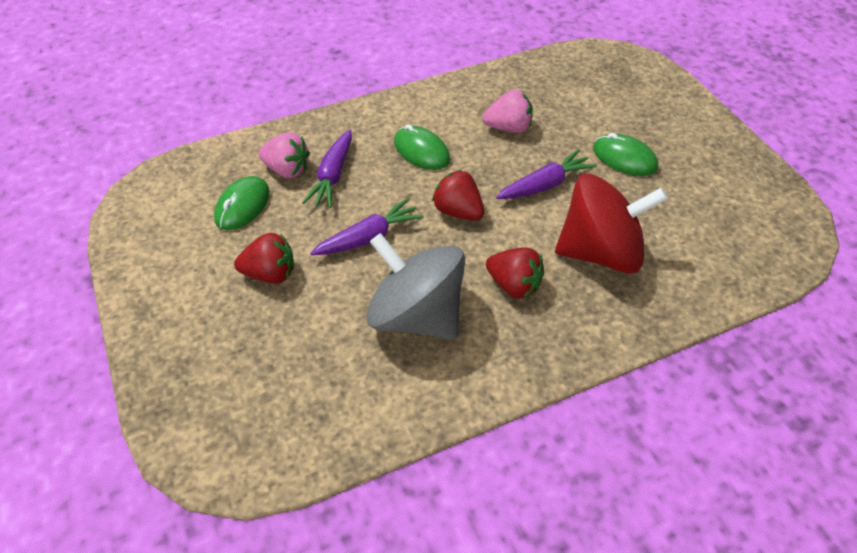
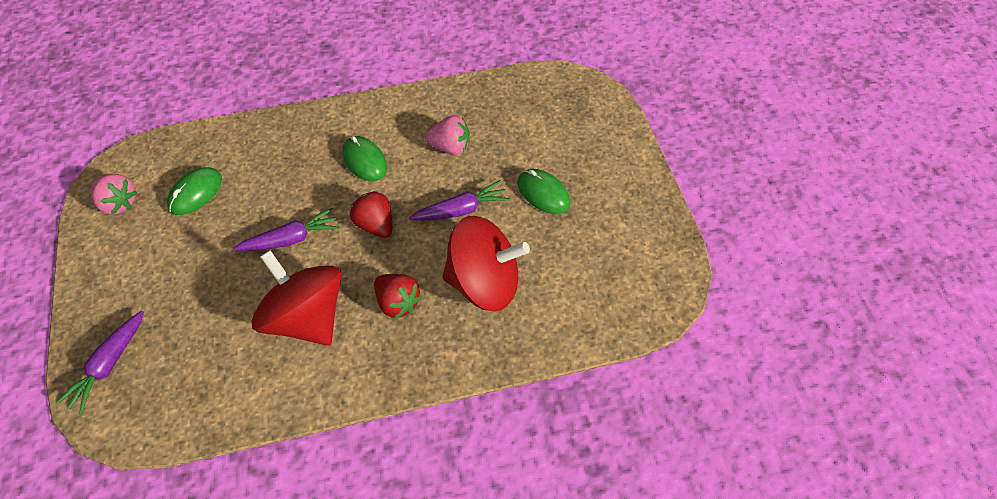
camera: 10 degrees right, 5 degrees up
red strawberry [234,233,294,284] -> none
pink strawberry [259,132,310,178] -> pink strawberry moved to [90,174,137,215]
purple carrot [302,130,352,208] -> purple carrot moved to [56,311,144,415]
grey spinning top [366,233,465,339] -> red spinning top [252,250,342,346]

